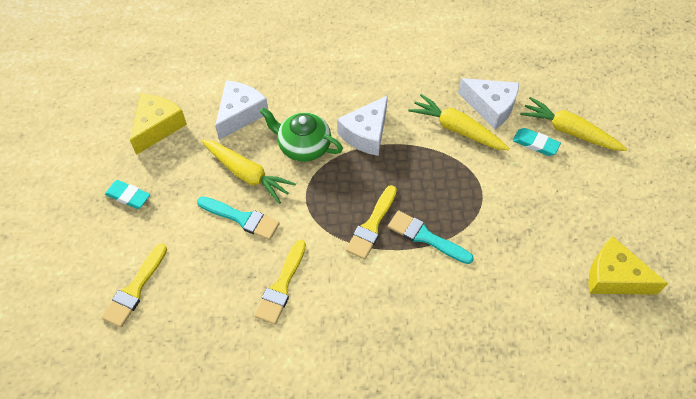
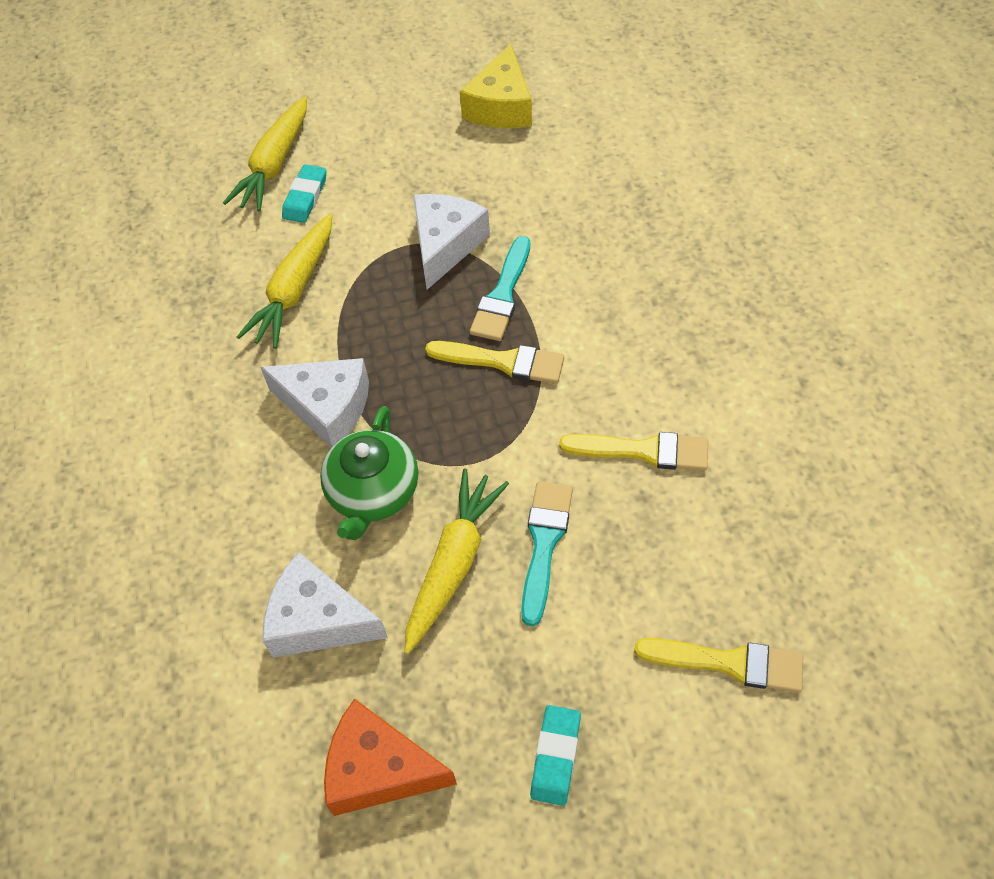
camera: 100 degrees left, 0 degrees up
yellow cheese [130,94,187,155] -> orange cheese [324,698,457,816]
white cheese [458,78,519,130] -> white cheese moved to [413,194,490,290]

